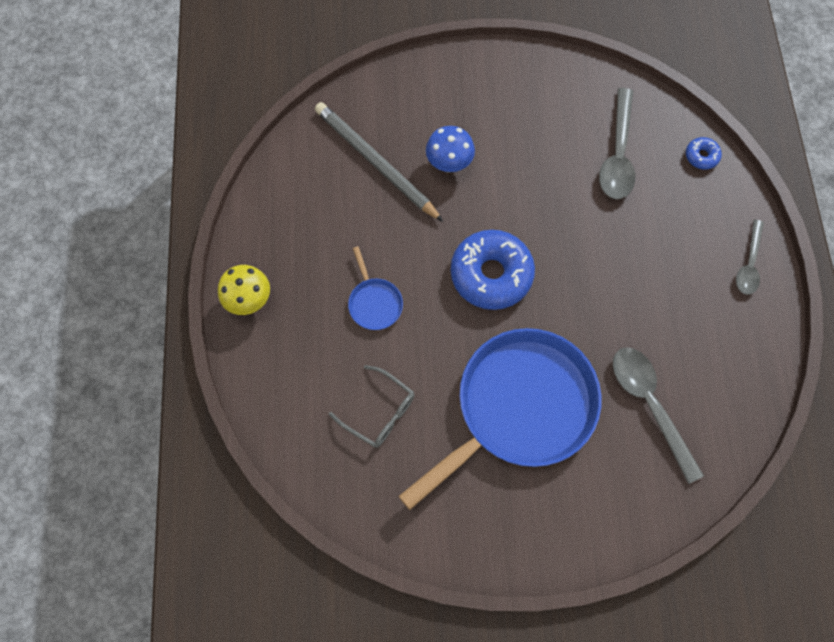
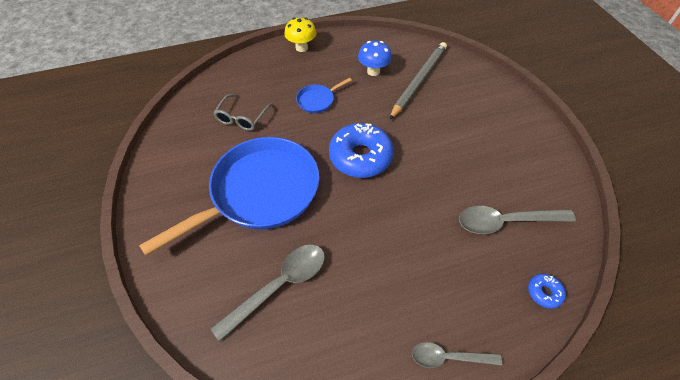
camera: 75 degrees right, 15 degrees down
blue pan [399,328,601,510] -> blue pan turned 75 degrees counterclockwise [139,137,319,256]
blue mushroom [426,126,475,172] -> blue mushroom moved to [358,41,392,76]

